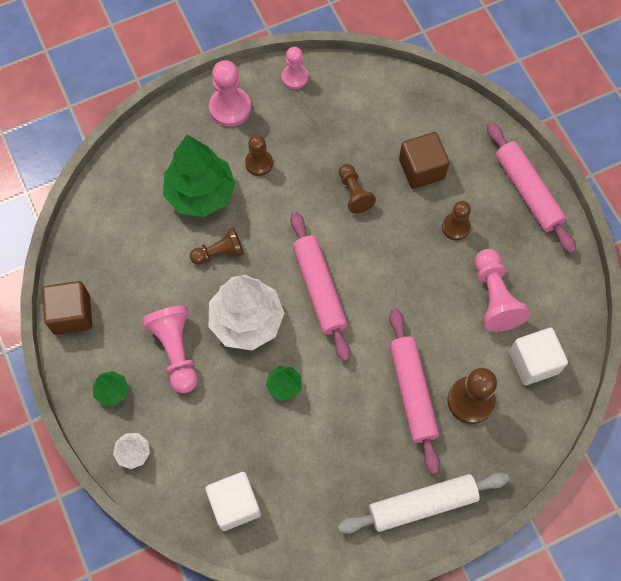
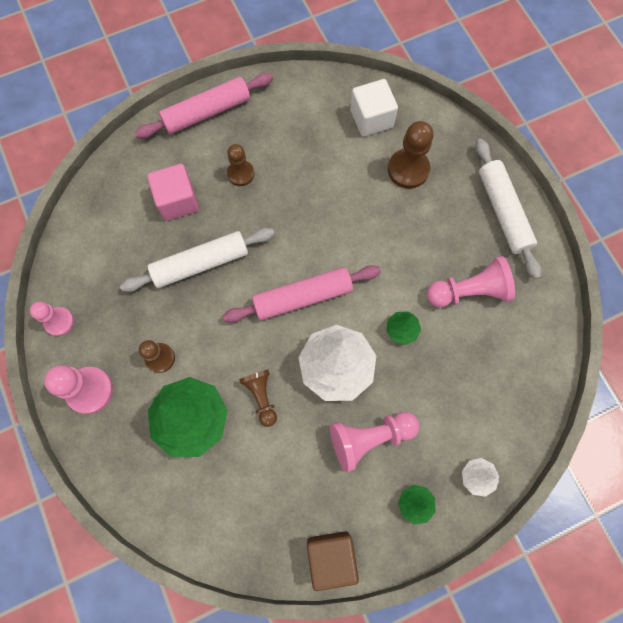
camera: 90 degrees left, 5 degrees up
white cube [205,472,261,531] -> none
brown pawn [339,164,376,214] -> white rolling pin [120,228,275,292]
pink rolling pin [389,308,440,474] -> none
brown cube [399,132,450,189] -> pink cube [147,164,199,221]
pink pawn [475,249,530,332] -> pink pawn moved to [427,256,515,307]

